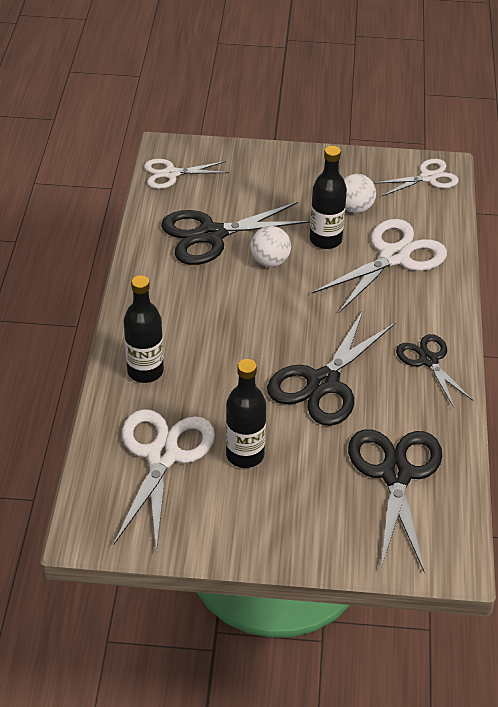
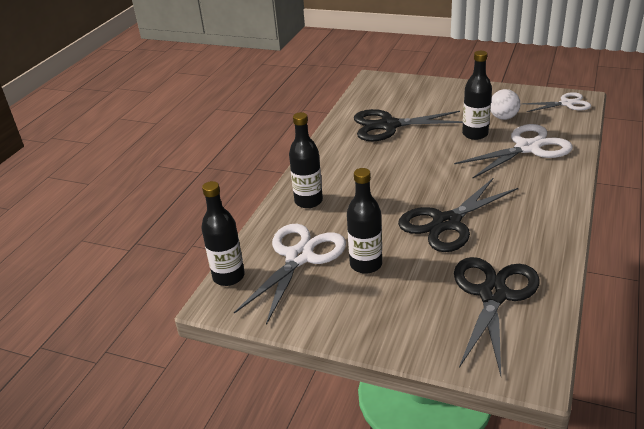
camera: 20 degrees right, 10 degrees down
white scissors [144,159,229,189] -> none
white ball [250,226,291,267] -> none
black scissors [396,334,474,407] -> none
none -> black bottle [201,181,245,286]

